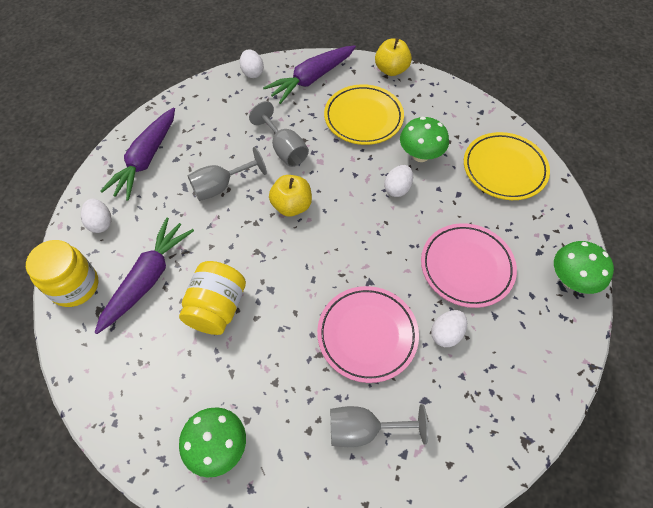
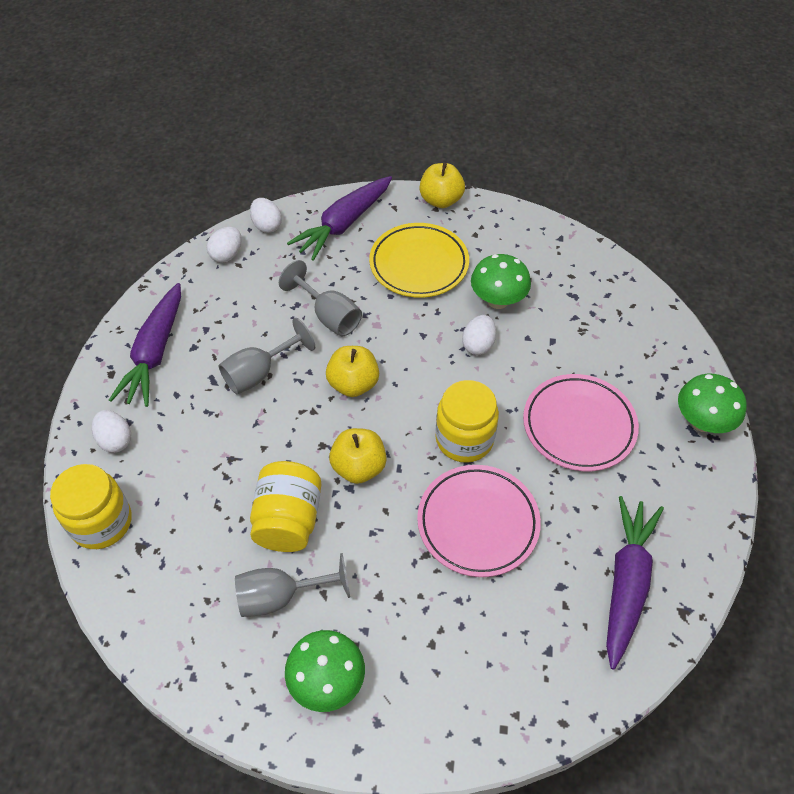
camera: 10 degrees left, 5 degrees down
purple carrot [94,217,194,334] -> purple carrot moved to [606,496,664,670]
grey goblet [330,404,428,447] -> grey goblet moved to [235,553,350,617]
white egg [431,310,467,347] -> white egg moved to [207,227,242,262]
yellow plate [464,132,550,200] -> none
none -> yellow apple [329,428,387,484]
none -> yellow jar [435,380,499,463]

